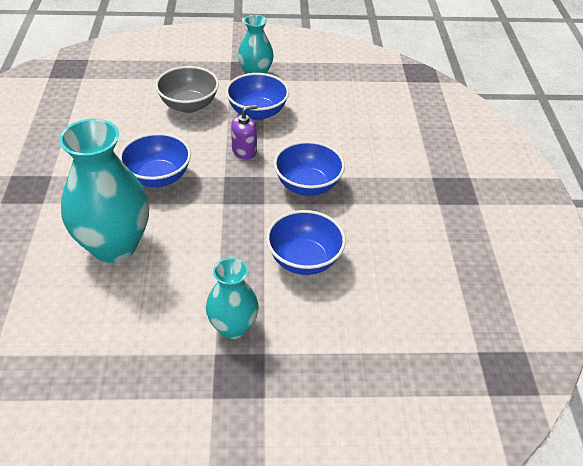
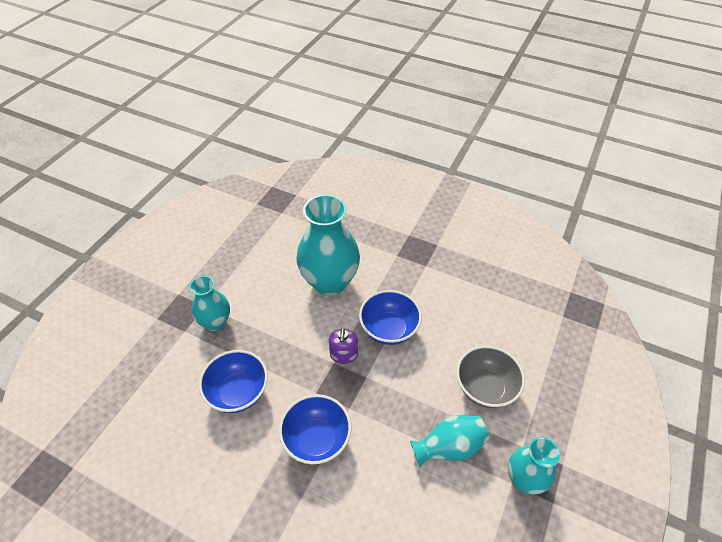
camera: 120 degrees right, 5 degrees up
blue bowl [226,73,289,120] -> turquoise vase [410,415,489,467]
purple soap dispenser [231,105,258,159] -> purple soap dispenser moved to [329,328,358,364]

